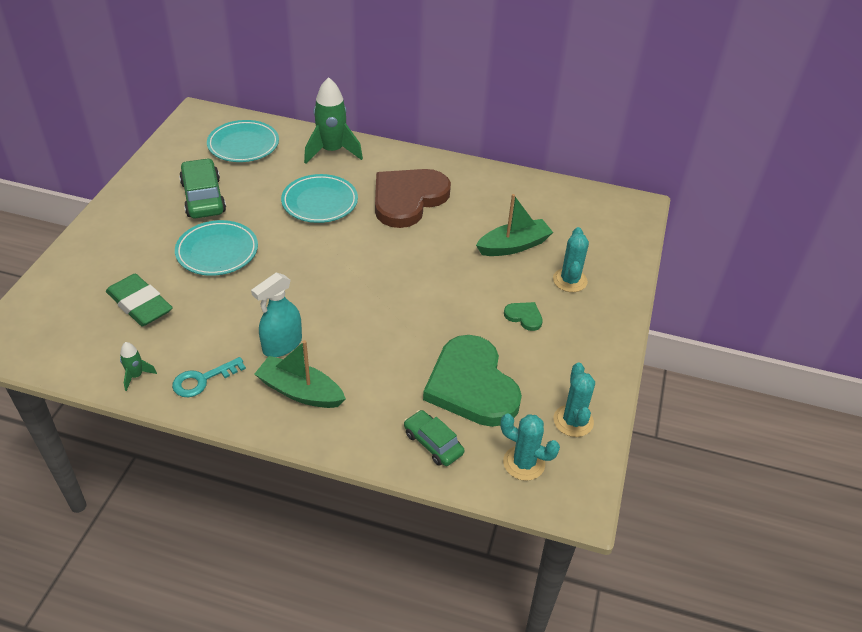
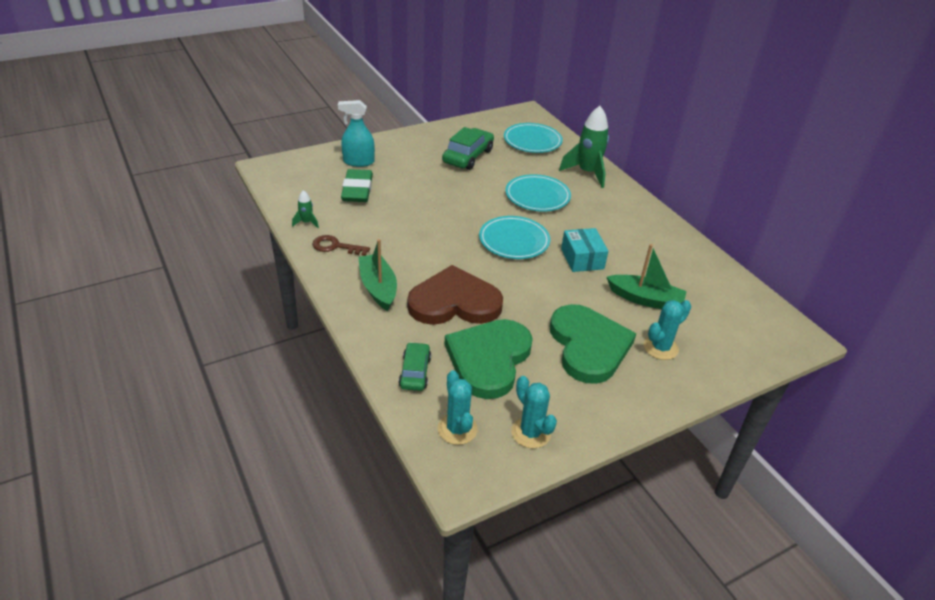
camera: 45 degrees right, 5 degrees down
turquoise key [172,357,246,397] -> brown key [312,235,370,256]
turquoise plate [175,220,258,276] -> turquoise plate moved to [479,216,550,259]
turquoise spray bottle [251,272,302,357] -> turquoise spray bottle moved to [338,100,375,167]
brown heart [375,169,451,228] -> brown heart moved to [407,265,503,325]
green heart [504,302,543,331] -> green heart [550,304,636,384], size x2.49
turquoise cactus [554,363,595,437] -> turquoise cactus turned 75 degrees counterclockwise [511,376,557,448]
none -> turquoise box [561,228,608,272]

